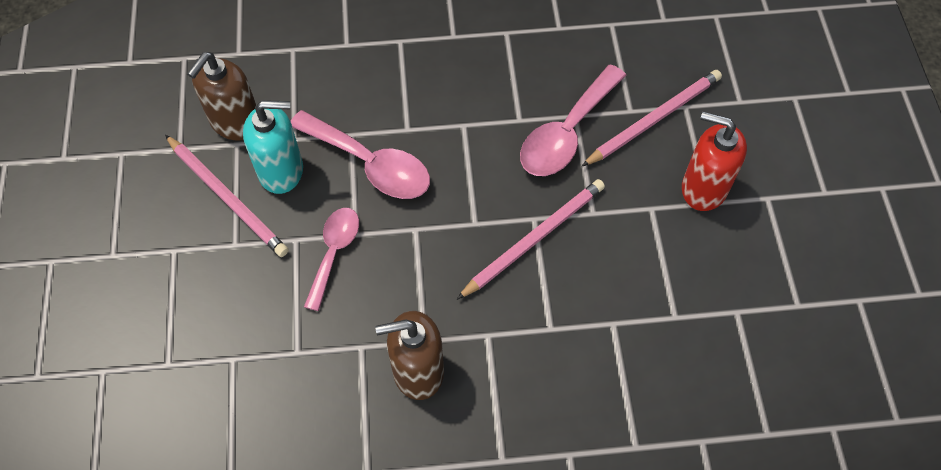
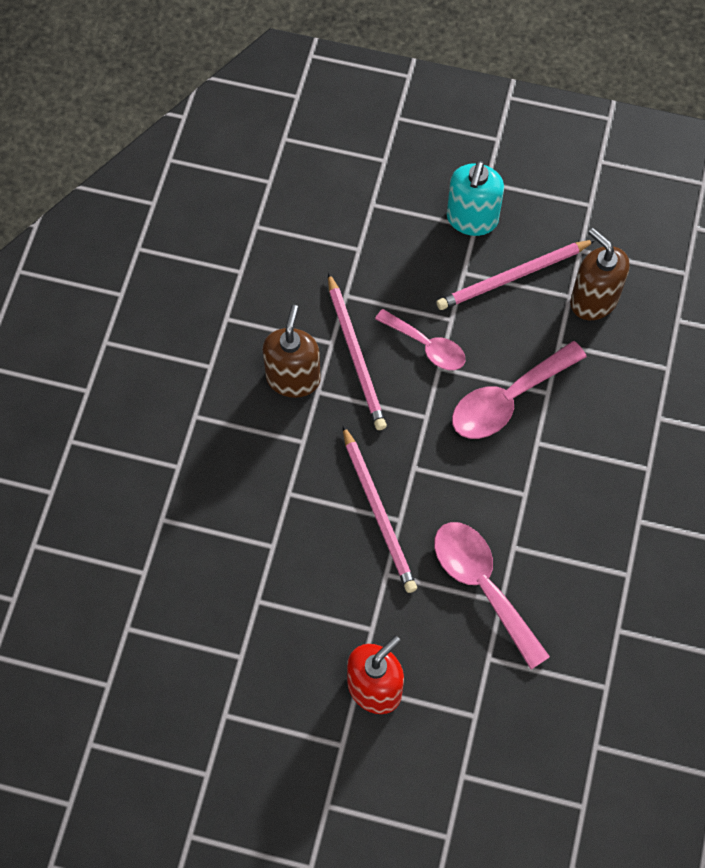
camera: 110 degrees right, 5 degrees up
turquoise soap dispenser [243,100,303,194] -> turquoise soap dispenser moved to [447,161,504,236]
pink pencil [582,70,722,166] -> pink pencil moved to [328,272,387,430]

